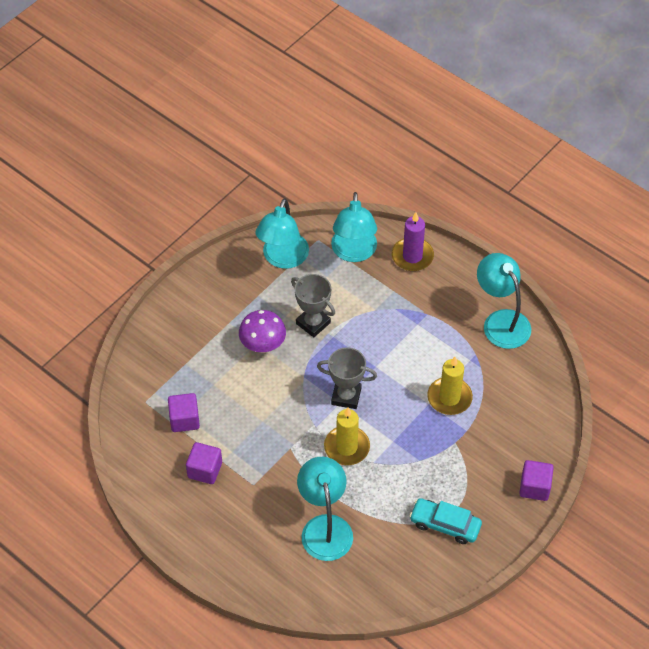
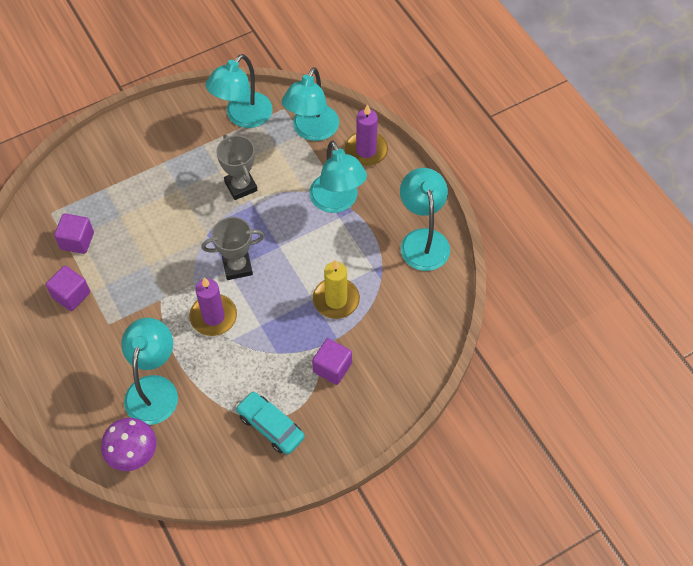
camera: 20 degrees right, 5 degrees up
purple mushroom [239,310,286,353] -> purple mushroom moved to [101,418,156,471]
grey trophy [317,347,377,409] -> grey trophy turned 45 degrees counterclockwise [201,217,264,280]
yellow candle [324,408,370,465] -> purple candle [189,277,237,336]
purple cube [519,460,554,501] -> purple cube moved to [312,338,352,385]
none -> turquoise lamp [309,140,367,213]

